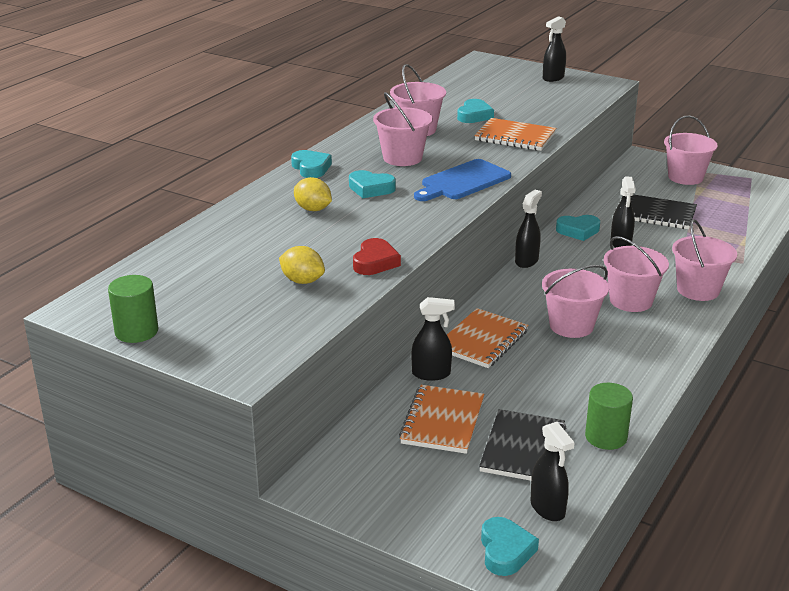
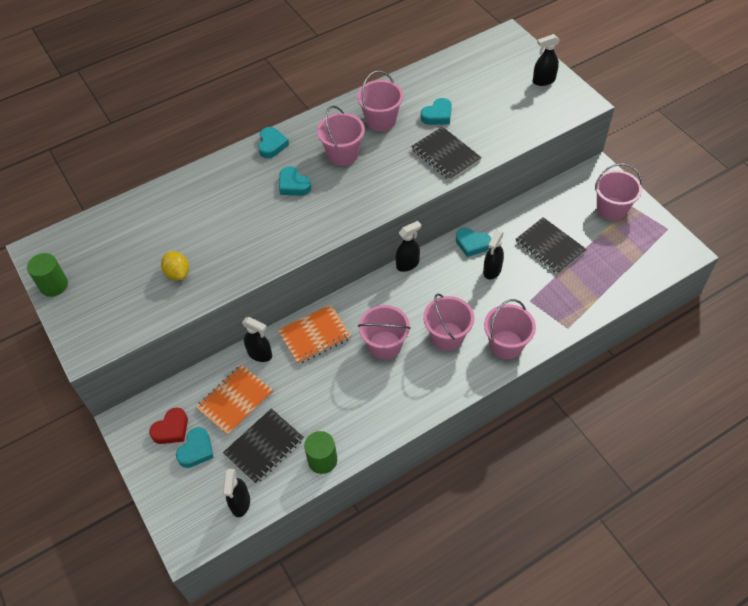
camera: 30 degrees right, 25 degrees up
yellow lemon [294,177,332,211] -> none
red heart [353,238,401,275] -> red heart moved to [149,407,188,444]
blue cutting board [414,159,511,201] -> none
orange notebook [474,118,556,151] -> black notebook [411,127,482,181]
turquoise heart [481,517,539,576] -> turquoise heart moved to [176,427,214,468]

